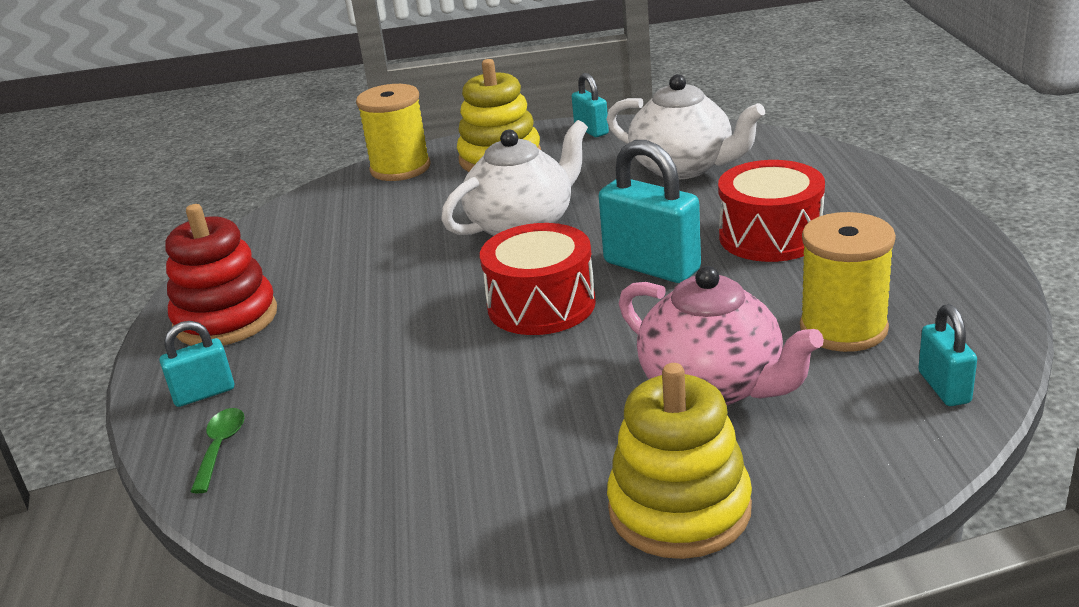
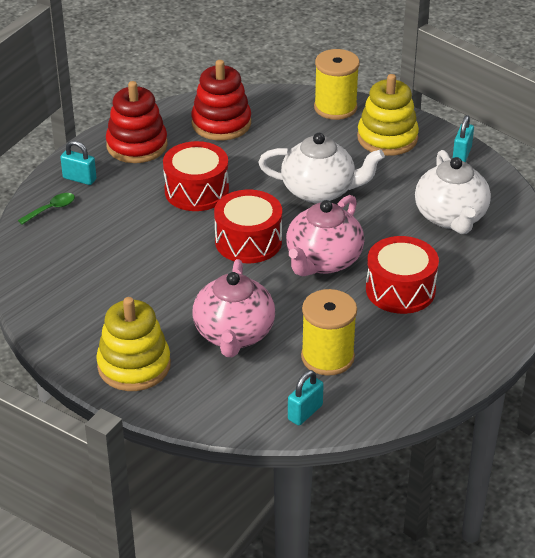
camera: 45 degrees right, 10 degrees up
turquoise padlock [599,140,701,283] -> pink teapot [286,195,364,277]
none -> red drum [163,141,229,211]
none -> red stacking toy [191,60,251,141]

